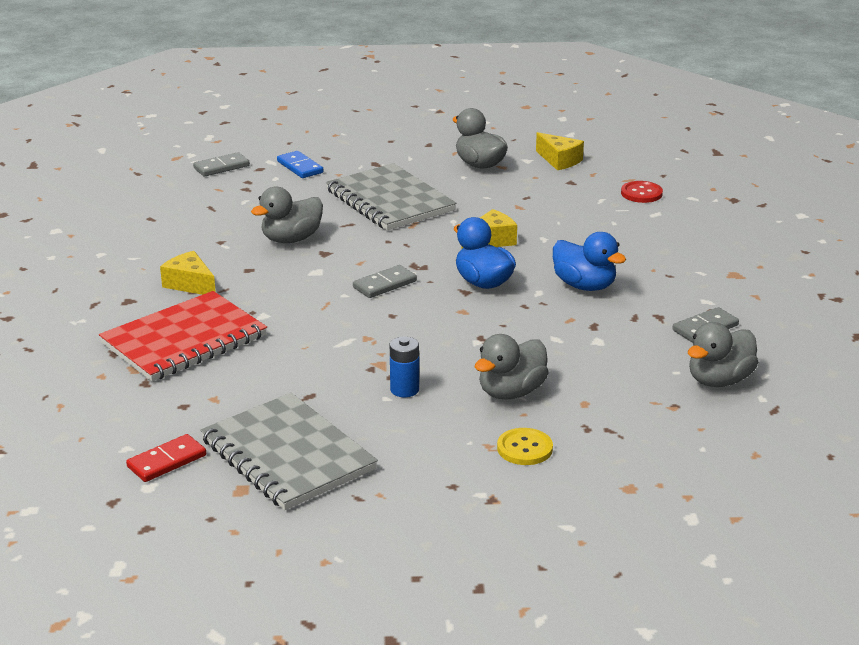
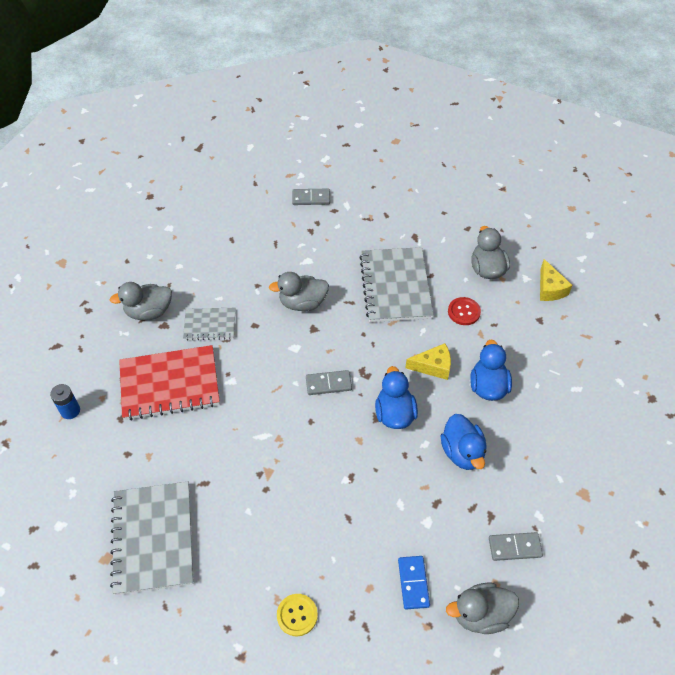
camera: 30 degrees right, 25 degrees up
red domino [126,434,206,482] -> none
yellow cheese [160,251,216,295] -> grey notebook [183,308,235,341]
blue domino [277,151,323,178] -> blue domino moved to [398,556,430,609]
blue battery [390,336,419,397] -> blue battery moved to [50,384,80,419]
grey duck [475,334,549,399] -> grey duck moved to [110,282,172,320]
red button [621,181,663,203] -> red button moved to [448,297,481,325]
none -> blue duck [470,339,512,401]

